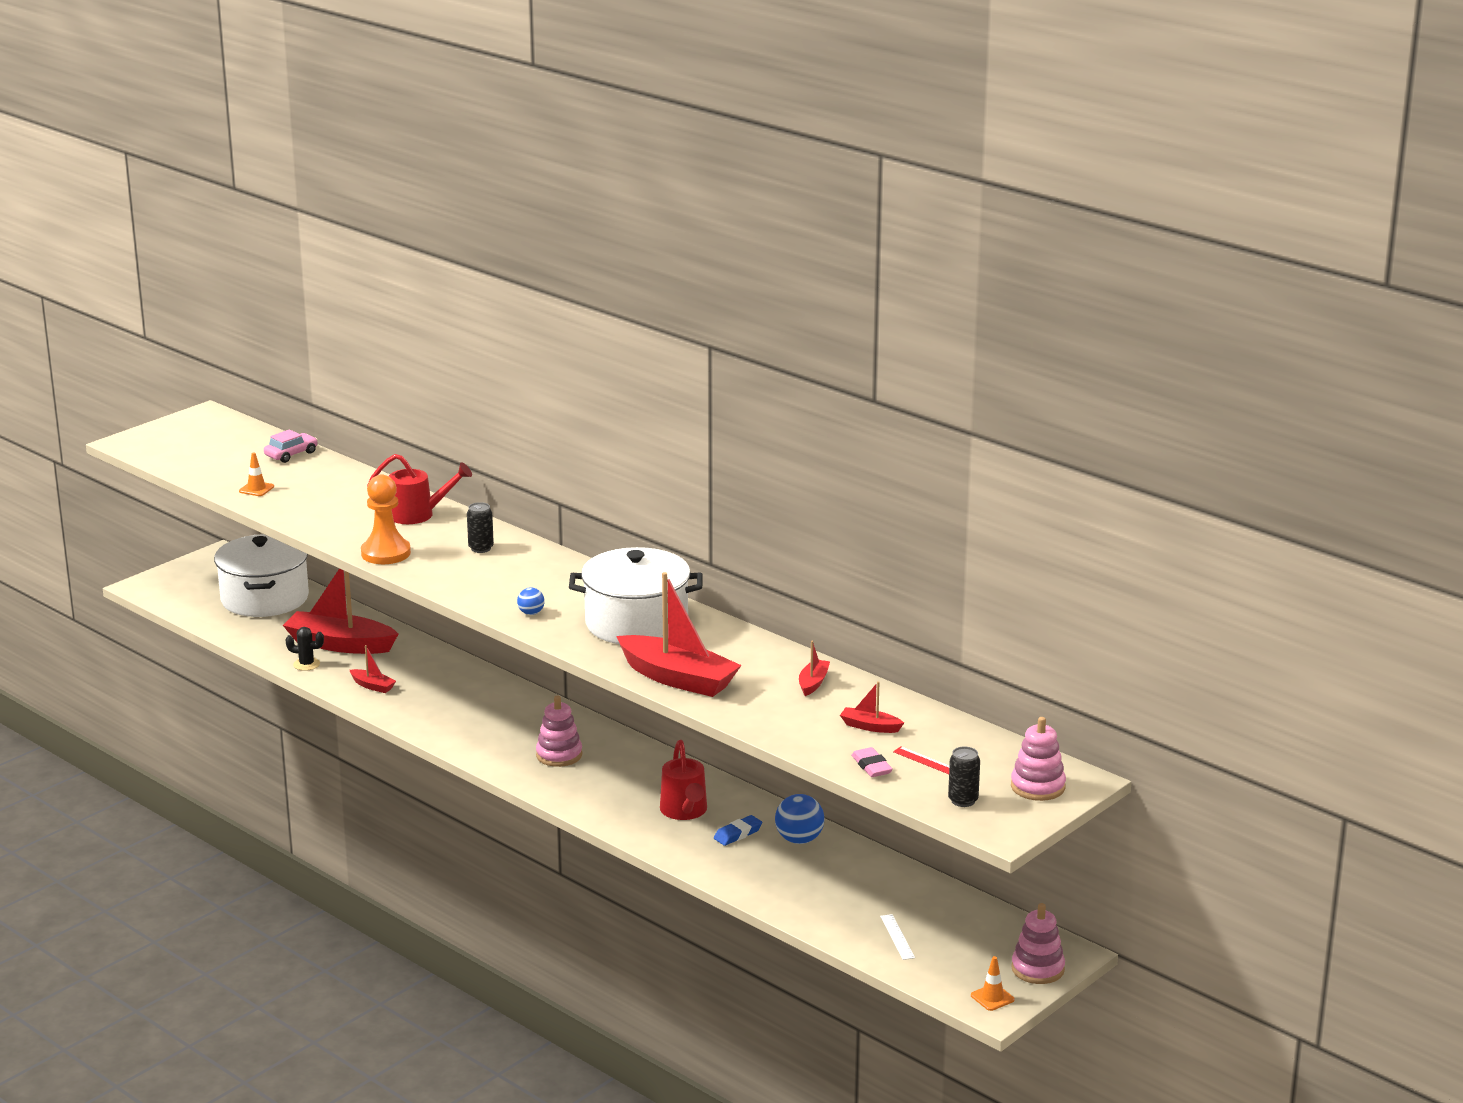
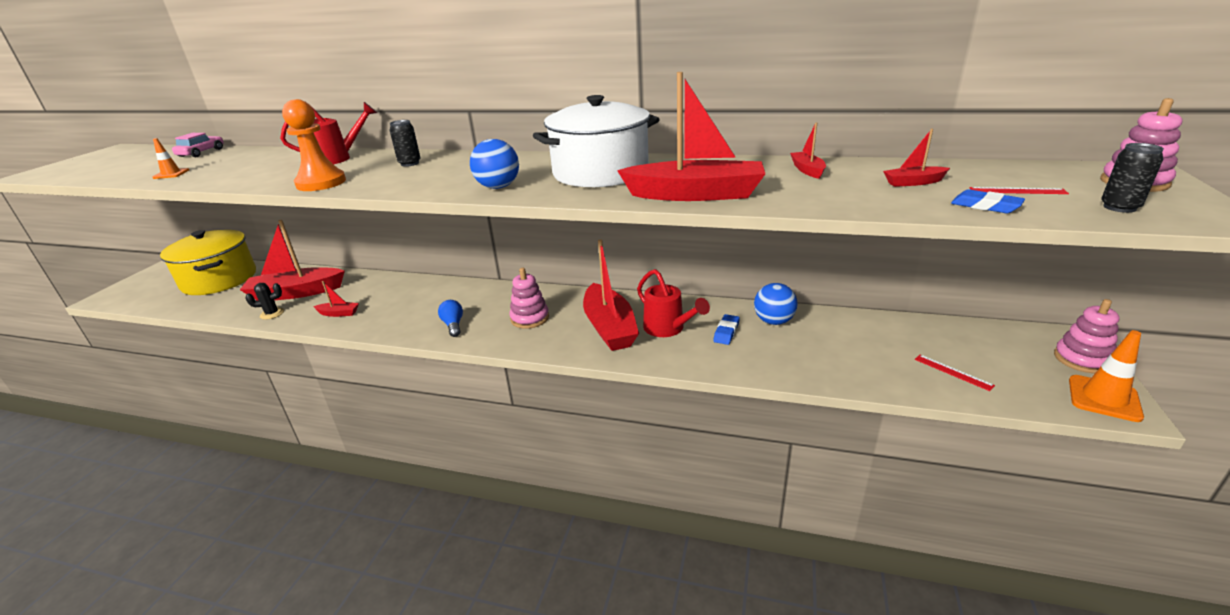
camera: 25 degrees left, 5 degrees up
white pot [214,534,309,617] -> yellow pot [160,230,256,295]
blue ball [517,587,545,615] -> blue ball [470,139,519,189], size x1.78
pink eraser [851,747,893,777] -> blue eraser [951,189,1025,213]
white ruler [880,914,915,960] -> red ruler [915,355,995,391]
orange traffic cone [971,956,1015,1011] -> orange traffic cone [1069,330,1144,422], size x1.70
none -> blue light bulb [438,300,463,337]
none -> red boat [583,239,639,351]

